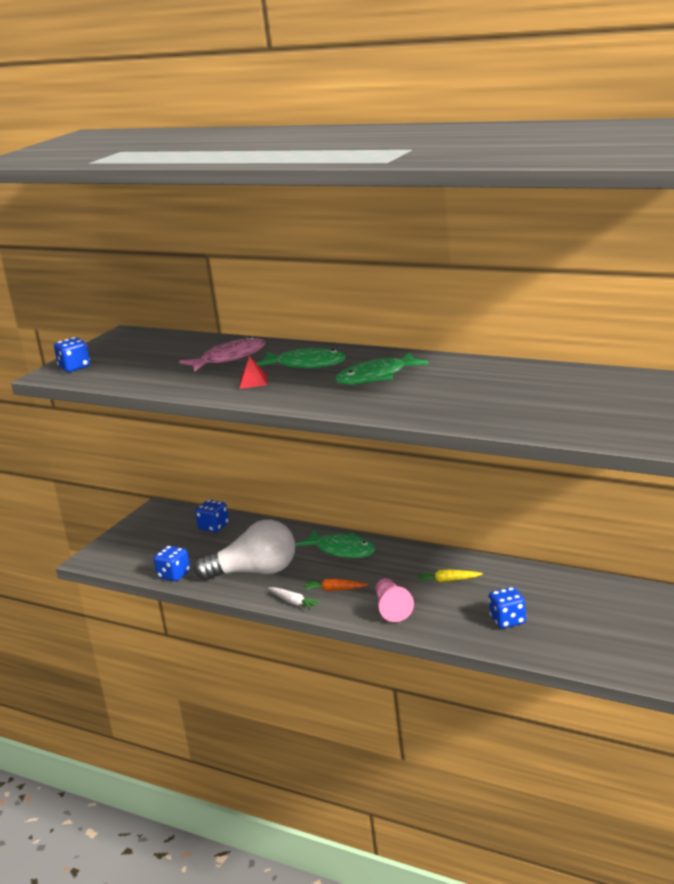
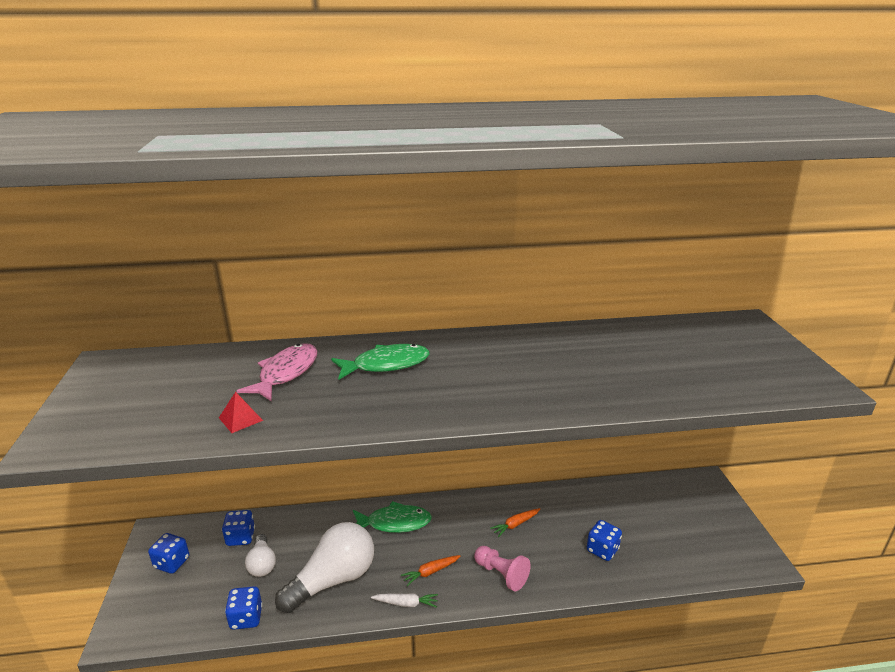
camera: 40 degrees left, 5 degrees up
blue dice [54,337,90,372] -> blue dice moved to [148,533,189,574]
red pyramid [239,356,267,389] -> red pyramid moved to [219,392,263,433]
green fish [335,352,429,385] -> none
yellow carrot [417,570,483,582] -> orange carrot [490,508,540,537]
none -> white light bulb [245,534,276,577]

